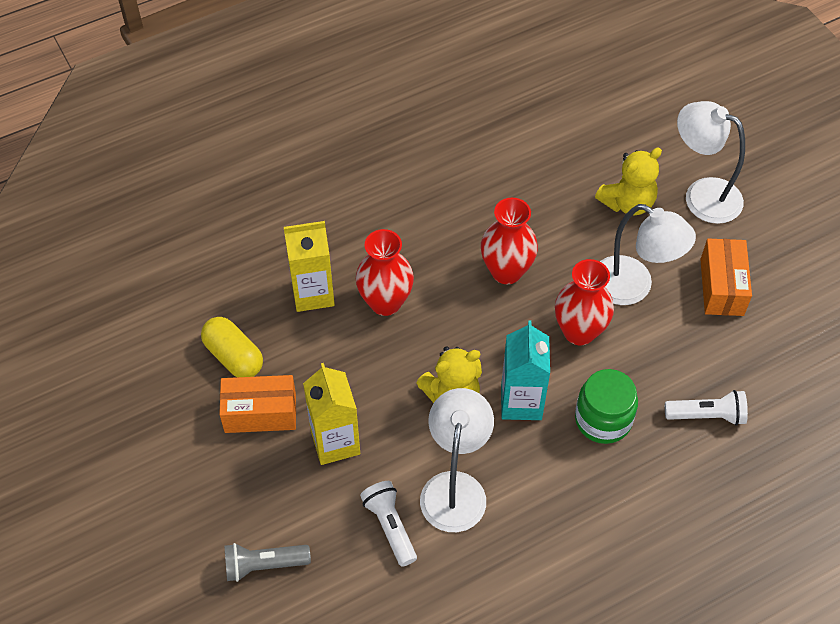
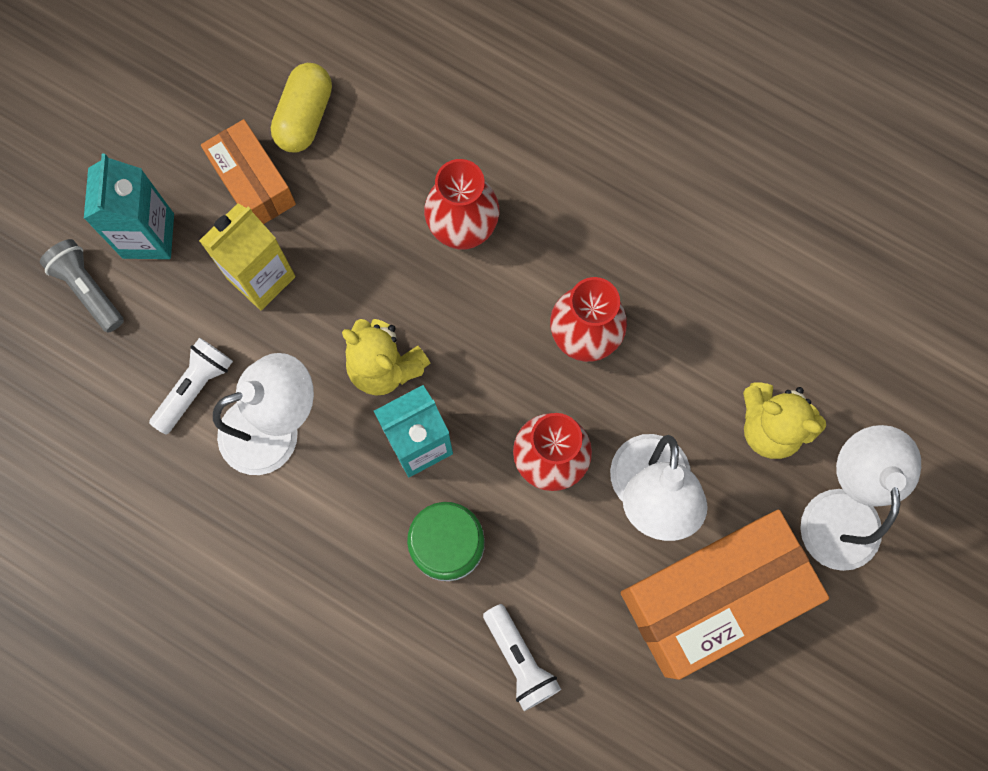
camera: 60 degrees right, 20 degrees up
yellow carton [284,221,335,312] -> none
orange box [700,239,752,316] -> orange box [620,510,829,680], size x1.77
none -> turquoise carton [84,154,174,259]

